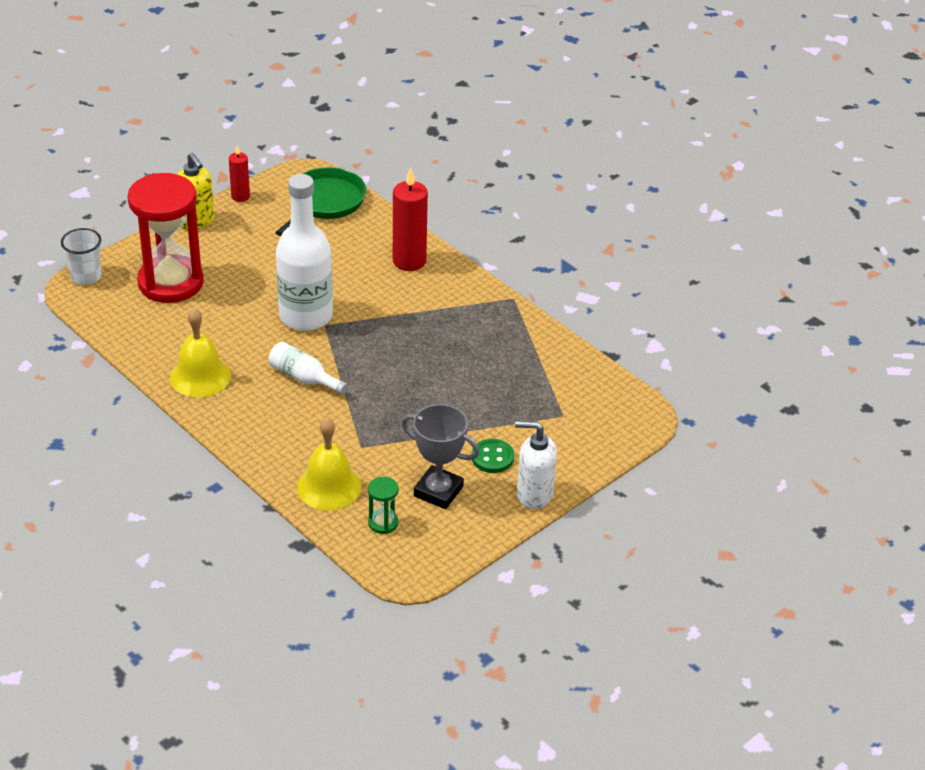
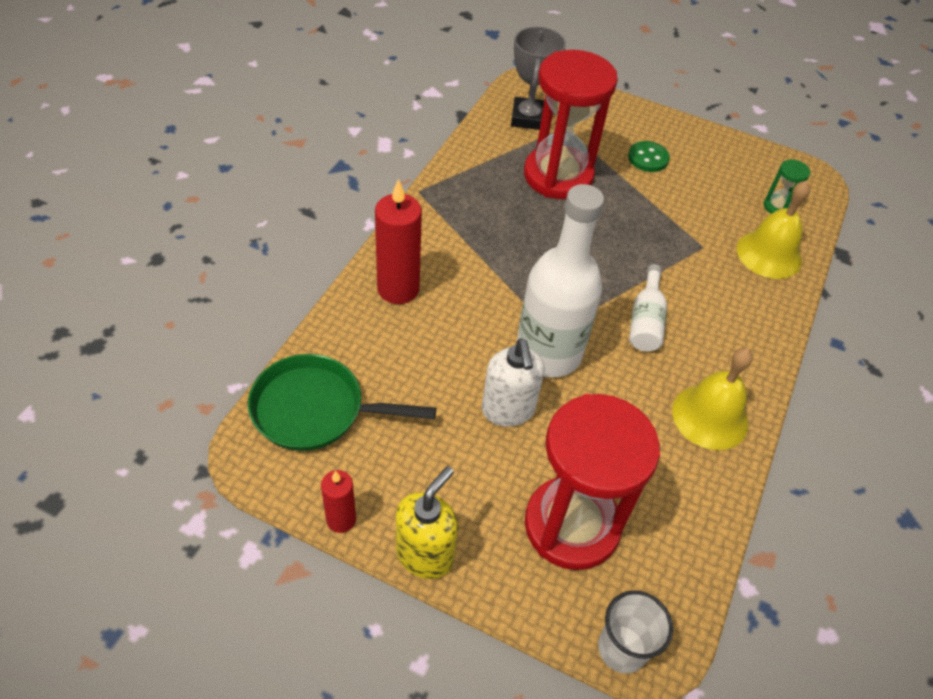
camera: 115 degrees left, 10 degrees up
grey trophy [401,404,480,509] -> grey trophy moved to [511,27,566,130]
white soap dispenser [515,421,557,509] -> white soap dispenser moved to [482,338,545,427]
none -> red hourglass [524,50,618,199]

